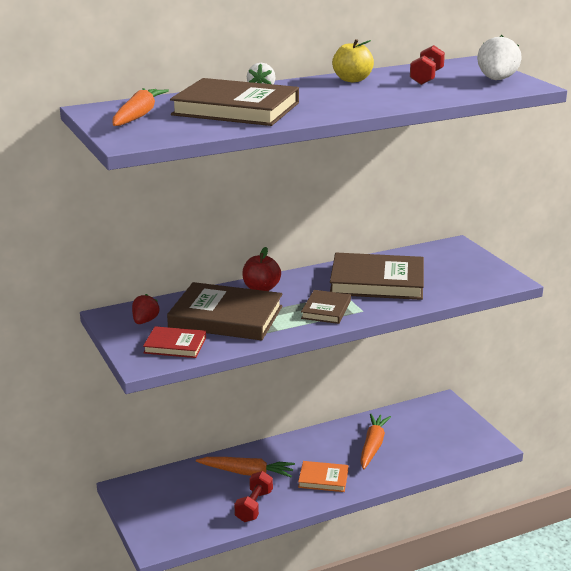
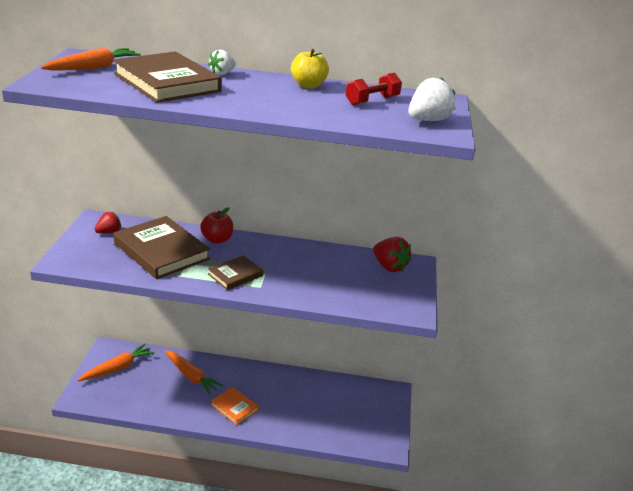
camera: 30 degrees right, 5 degrees up
red book [143,326,206,358] -> none
red dumbbell [234,471,273,522] -> none
brown book [330,253,424,300] -> none
orange carrot [360,413,391,470] -> orange carrot moved to [77,343,155,381]
none -> red strawberry [373,237,412,272]

